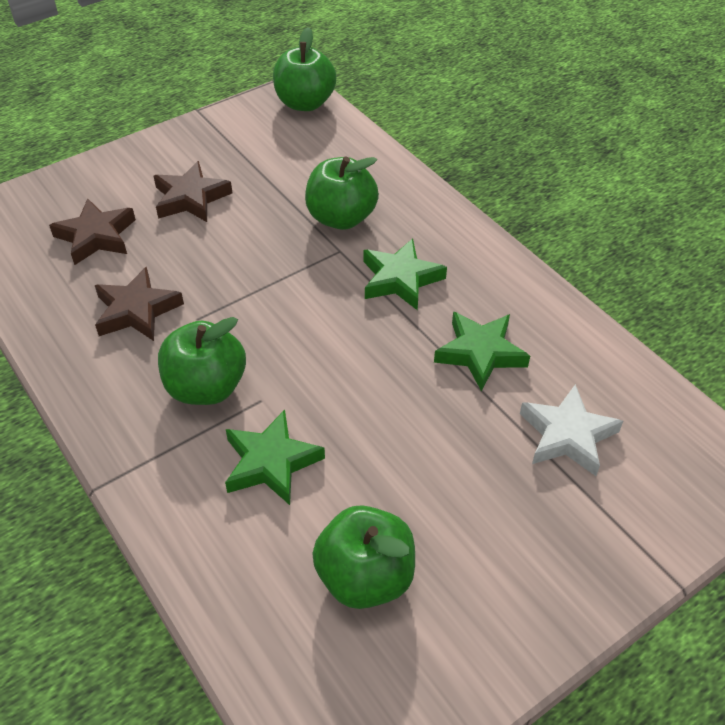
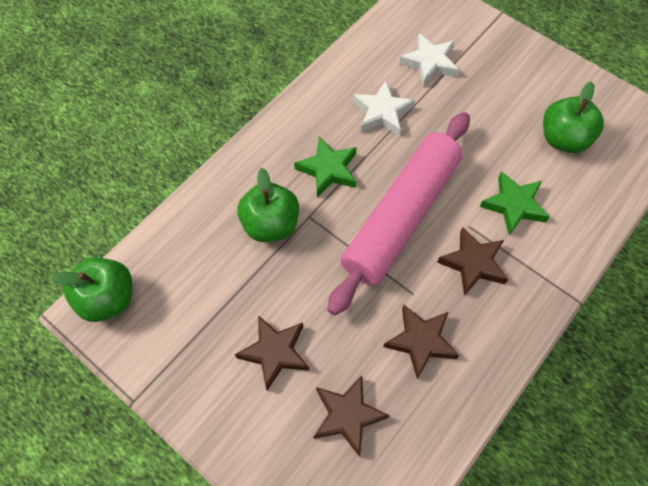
camera: 105 degrees left, 15 degrees up
green apple [158,317,246,405] -> brown star [437,227,508,296]
green star [434,312,530,391] -> white star [353,80,415,136]
none -> pink rolling pin [327,112,470,316]

